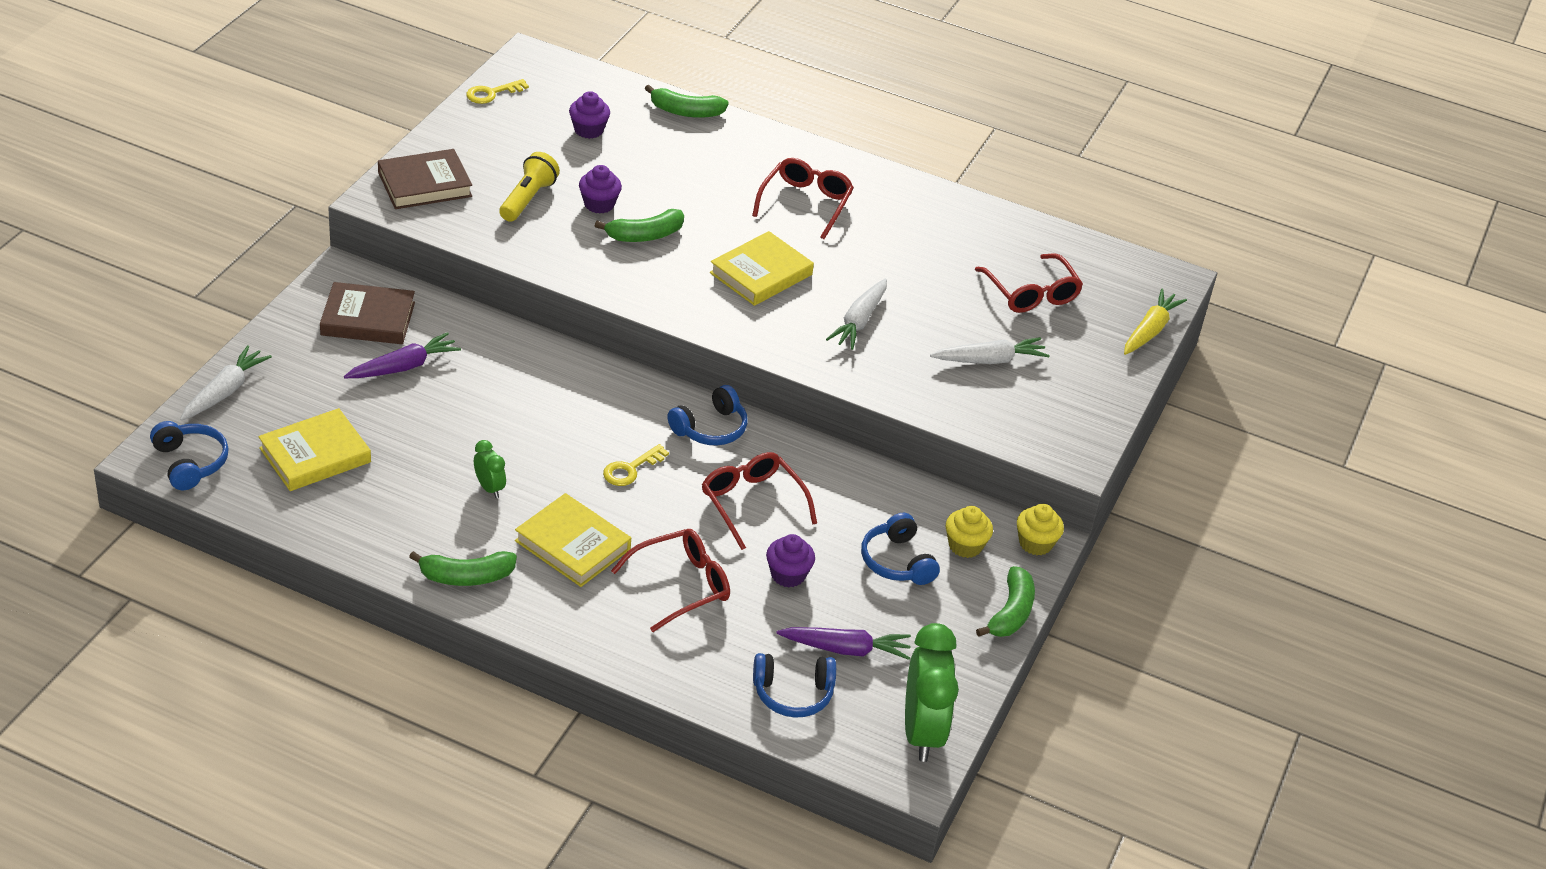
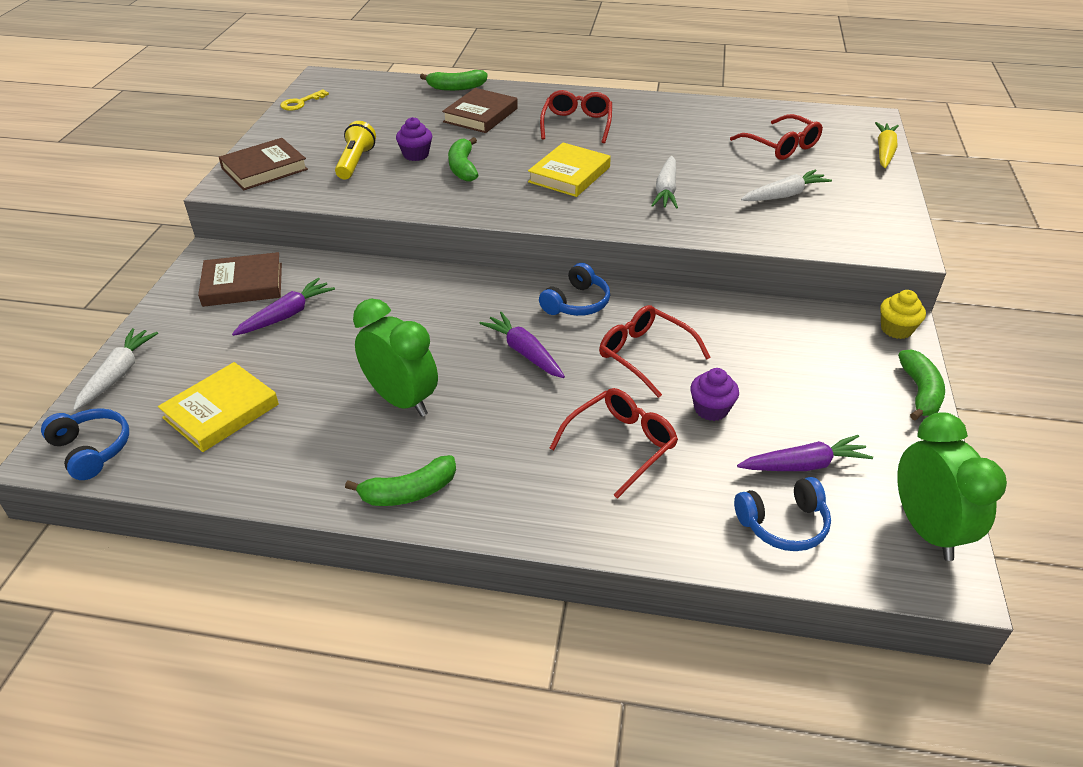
camera: 10 degrees left, 0 degrees up
green clock [474,440,506,498] -> green clock [353,299,438,417], size x2.11
yellow book [515,493,631,587] -> none
purple cupcake [569,91,610,139] -> none
green banana [595,209,684,242] -> green banana turned 120 degrees clockwise [448,137,478,182]
yellow key [603,444,669,486] -> purple carrot [479,312,565,378]
blue headphones [861,513,940,585] -> none
yellow cupcake [946,506,993,558] -> none
none -> brown book [442,88,518,133]

